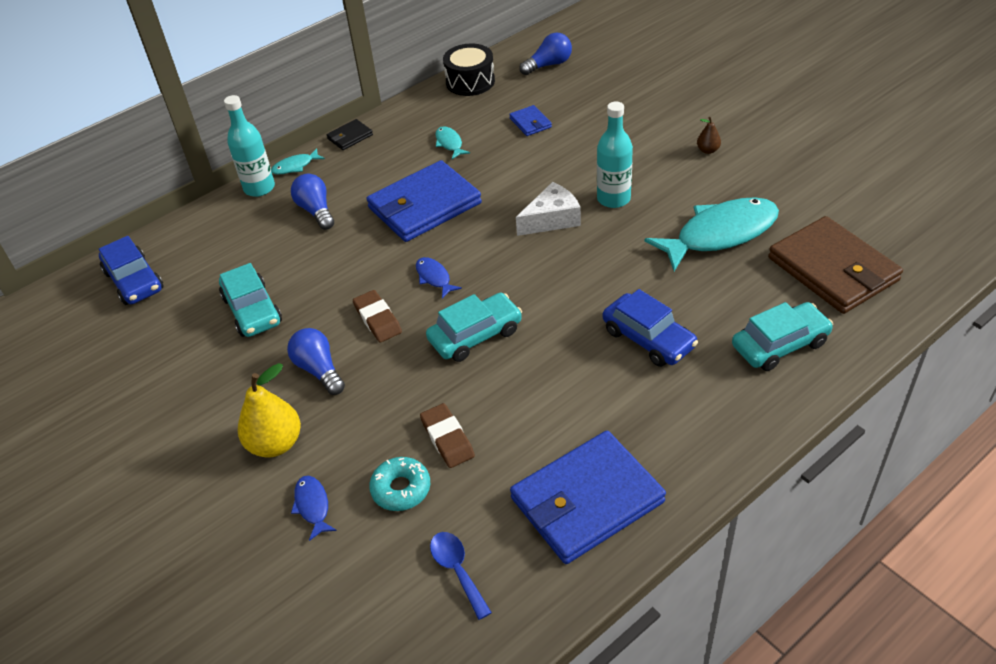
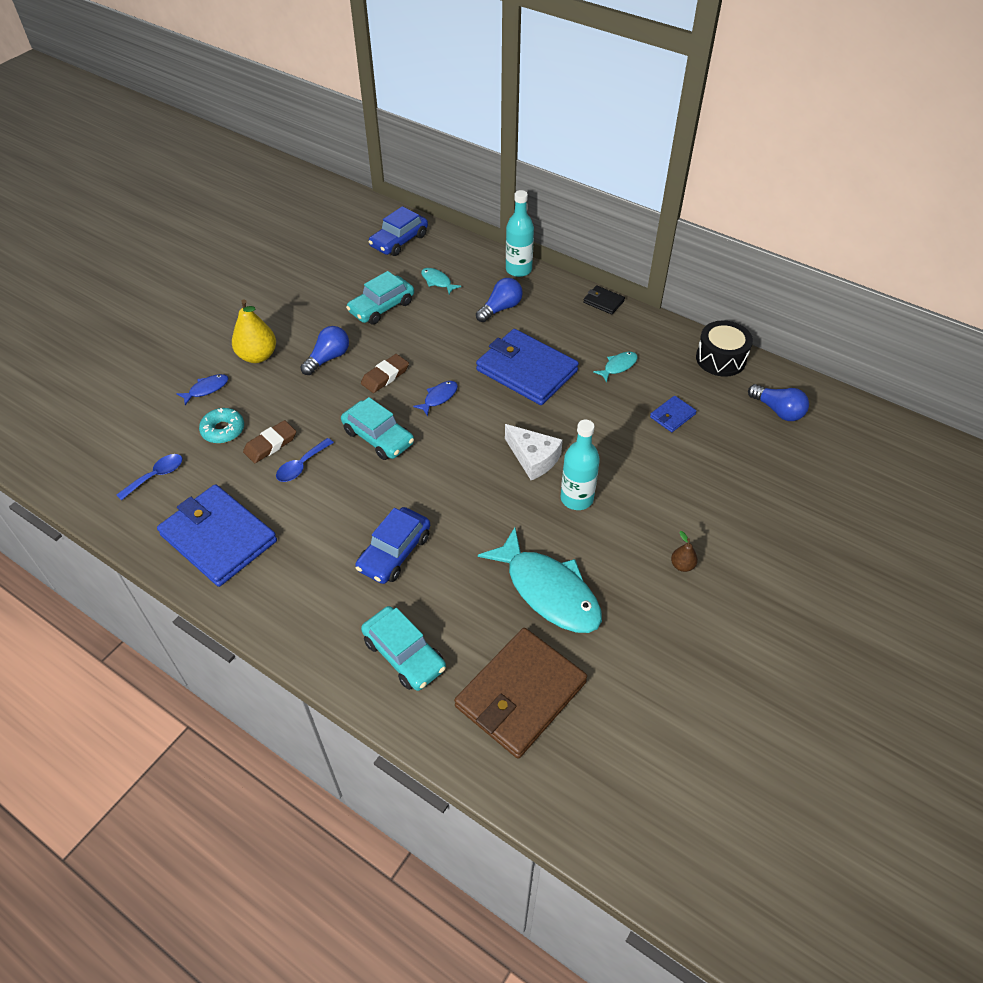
camera: 70 degrees right, 5 degrees up
turquoise fish [271,148,325,175] -> turquoise fish moved to [421,268,461,294]
none -> blue spoon [276,438,334,482]

